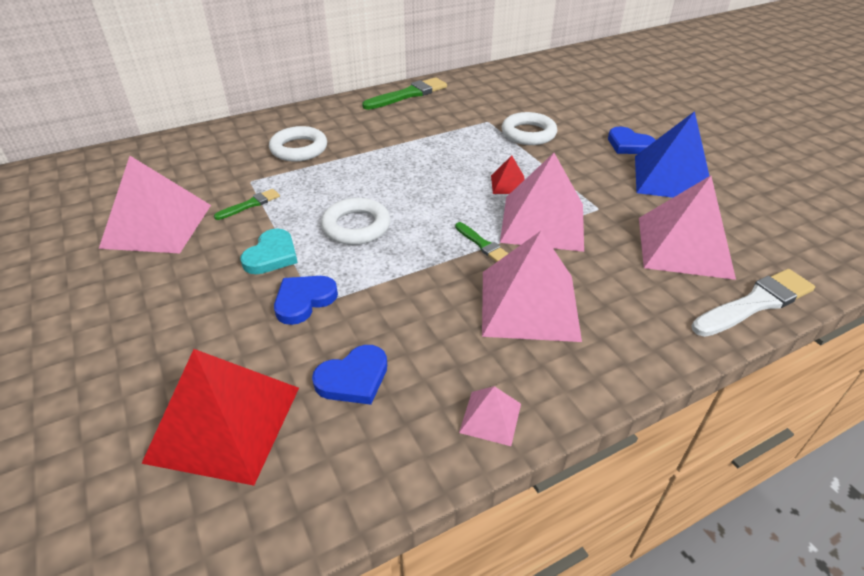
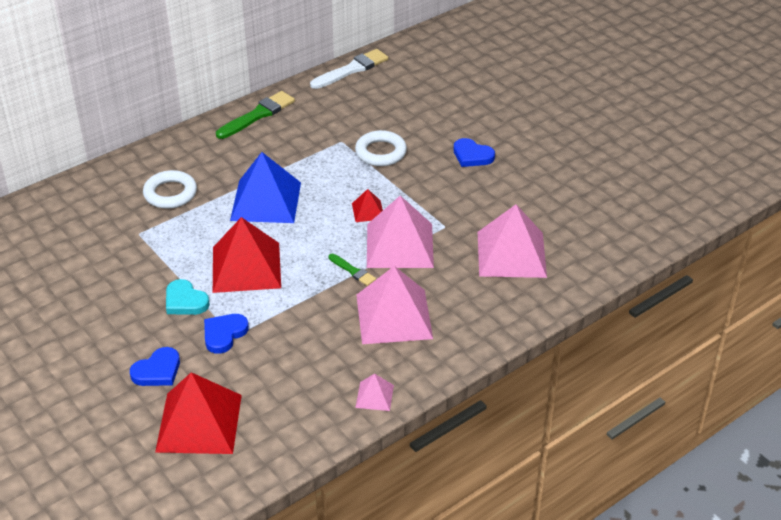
camera: 10 degrees left, 0 degrees up
pink pyramid [99,156,211,254] -> none
green brush [214,189,280,220] -> none
turquoise heart [240,229,298,274] -> turquoise heart turned 120 degrees clockwise [166,279,210,315]
blue heart [312,345,387,405] -> blue heart moved to [130,347,180,386]
white ring [321,198,390,245] -> red pyramid [213,217,281,293]
blue pyramid [635,111,709,198] -> blue pyramid moved to [230,152,301,223]
white brush [692,269,815,337] -> white brush moved to [310,49,388,89]

